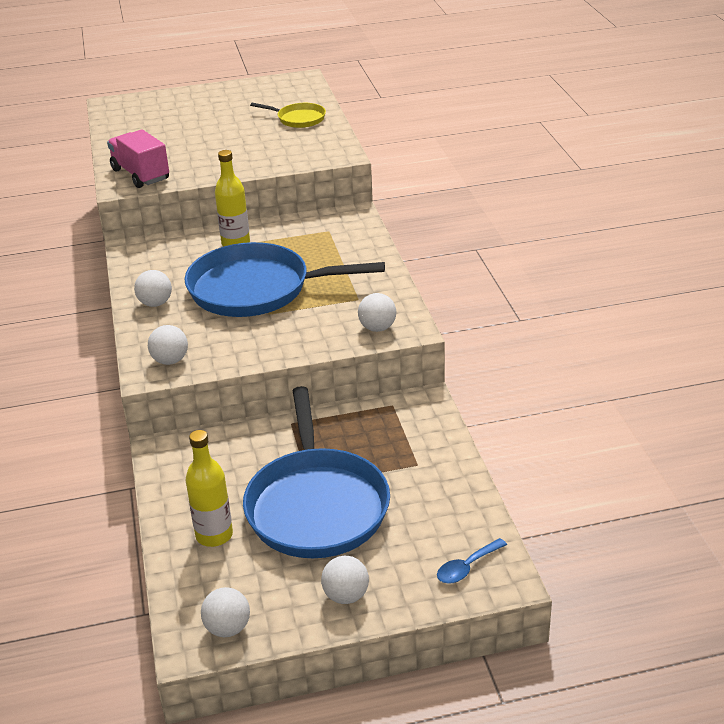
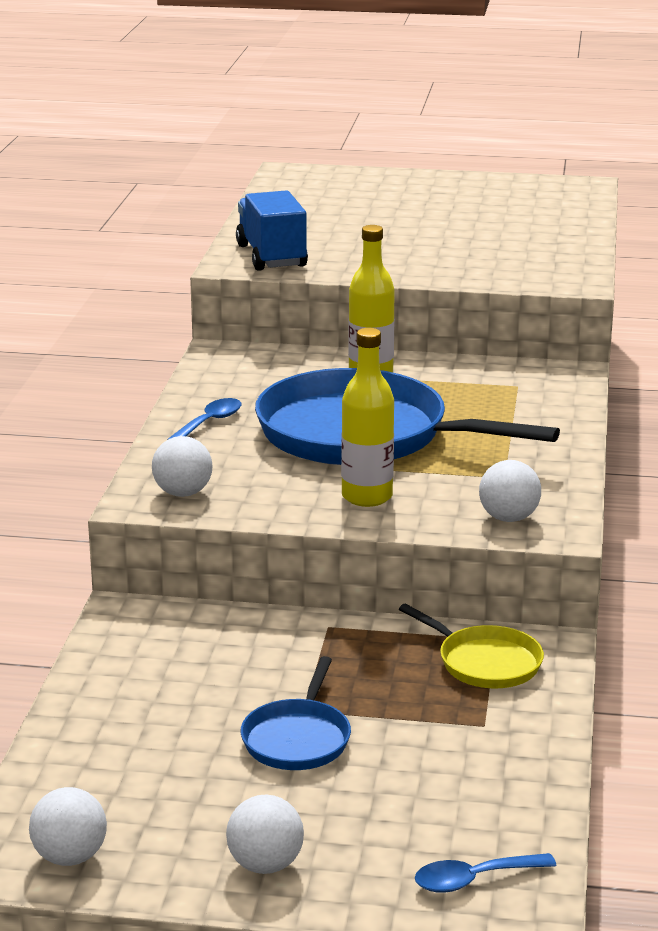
camera: 20 degrees right, 10 degrees down
pink truck [107,129,169,188] -> blue truck [236,190,308,271]
white ball [134,270,172,307] -> blue spoon [167,398,241,440]
yellow bottle [186,430,233,547] -> yellow bottle moved to [341,328,394,507]
blue pan [243,386,390,558] -> blue pan [241,656,351,770], size x0.47
yellow pan [250,103,326,128] -> yellow pan moved to [399,604,544,688]

